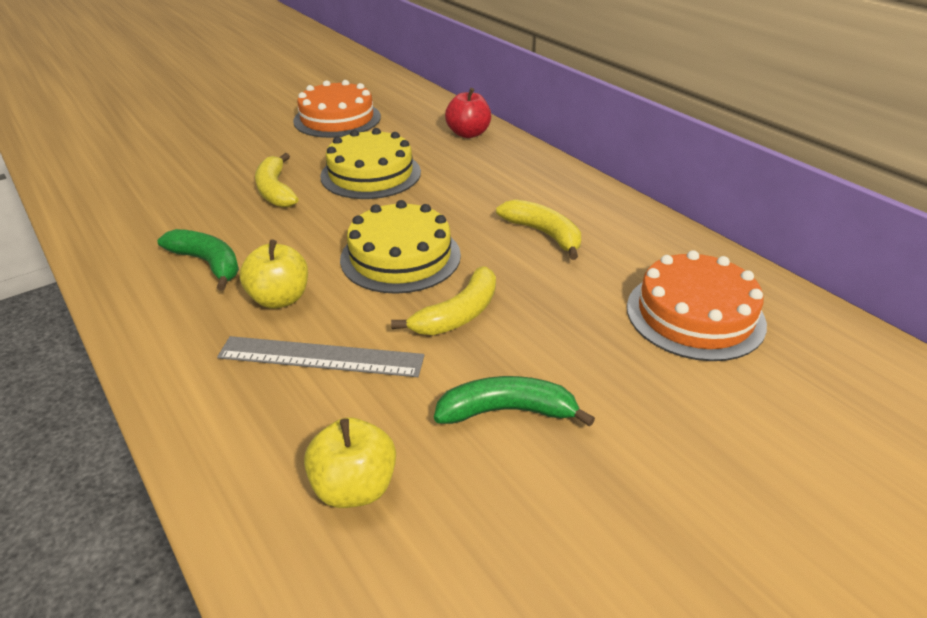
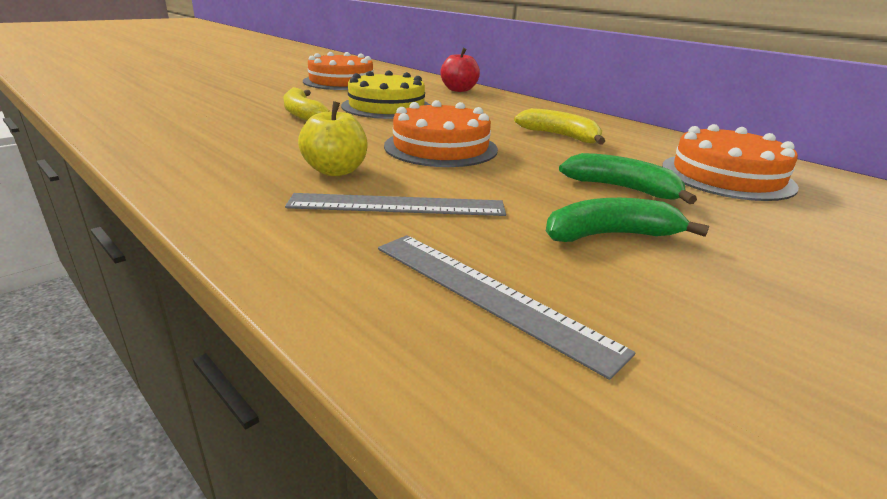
camera: 10 degrees left, 10 degrees down
green banana [157,229,239,291] -> green banana moved to [559,153,697,204]
yellow apple [304,417,396,508] -> grey ruler [378,235,635,380]
yellow cake [340,200,461,294] -> orange cake [384,100,498,167]
yellow banana [391,266,496,335] -> none

